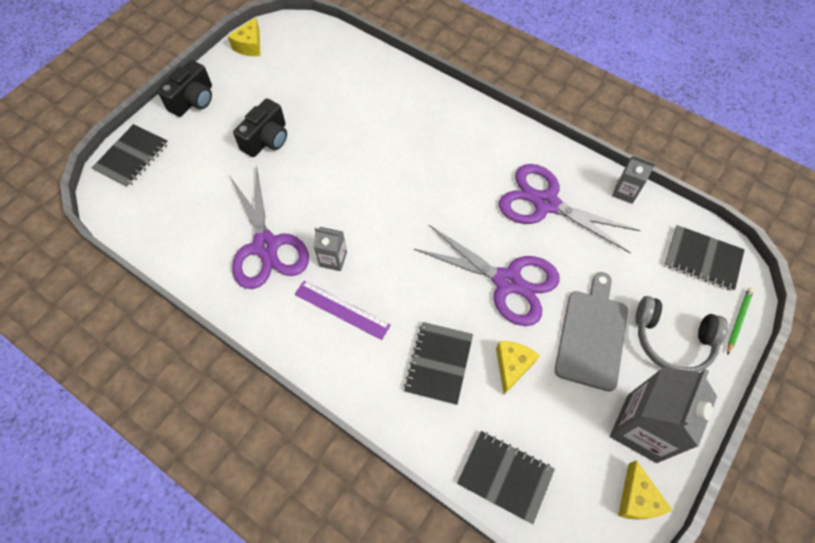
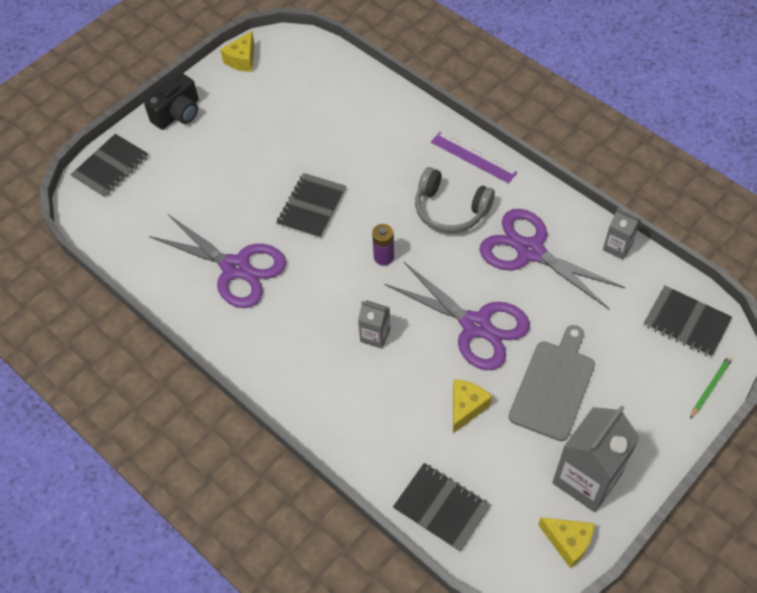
camera: 10 degrees right, 5 degrees down
purple scissors [229,165,309,289] -> purple scissors turned 45 degrees counterclockwise [149,214,287,308]
black camera [233,98,287,157] -> none
purple ruler [295,280,391,340] -> purple ruler moved to [431,132,517,184]
grey carton [313,227,347,271] -> grey carton moved to [358,301,390,349]
black notebook [404,322,473,405] -> black notebook moved to [276,173,346,239]
yellow cheese [618,460,672,520] -> yellow cheese turned 60 degrees counterclockwise [538,517,594,569]
grey headphones [635,296,728,372] -> grey headphones moved to [415,167,495,233]
none -> purple battery [372,224,394,266]

